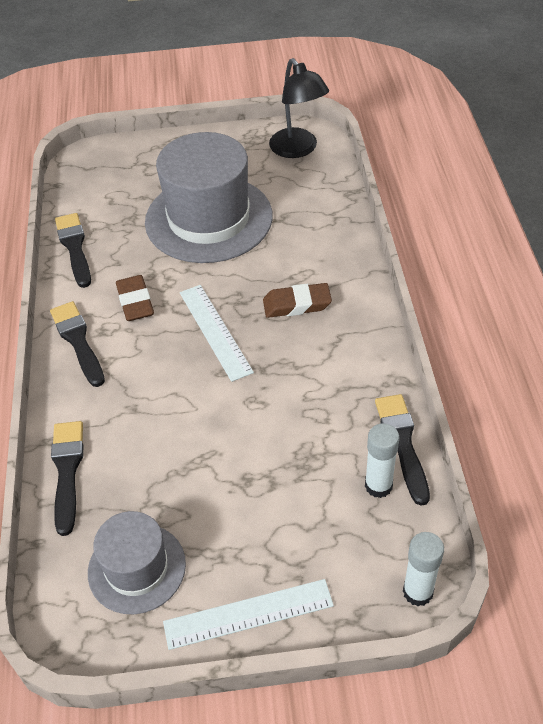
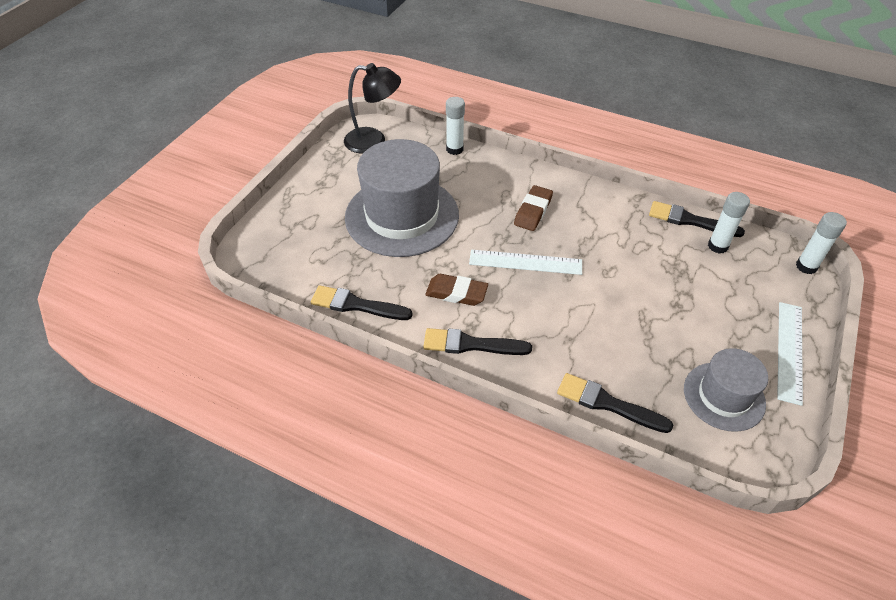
camera: 60 degrees left, 0 degrees up
none -> white glue stick [446,97,465,155]

